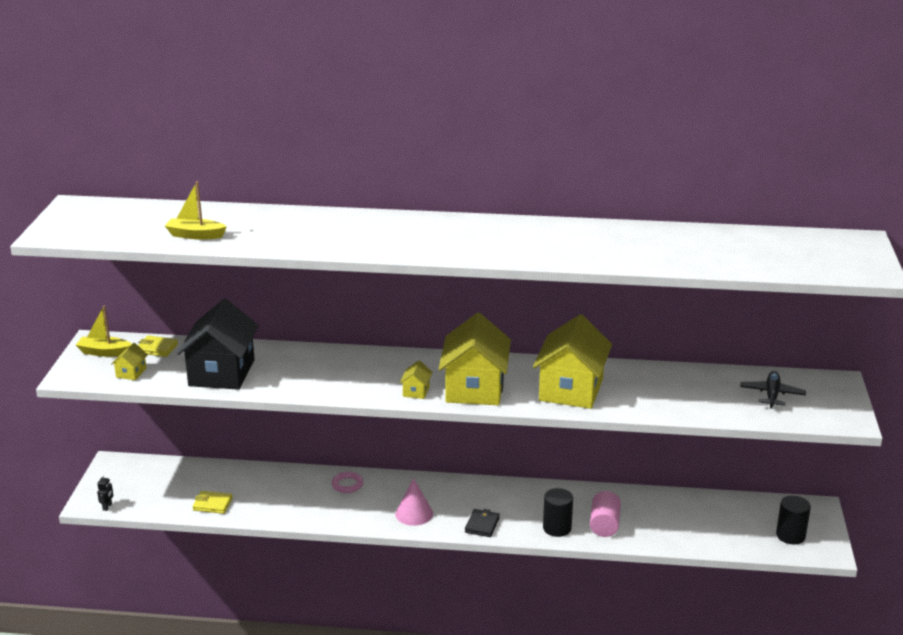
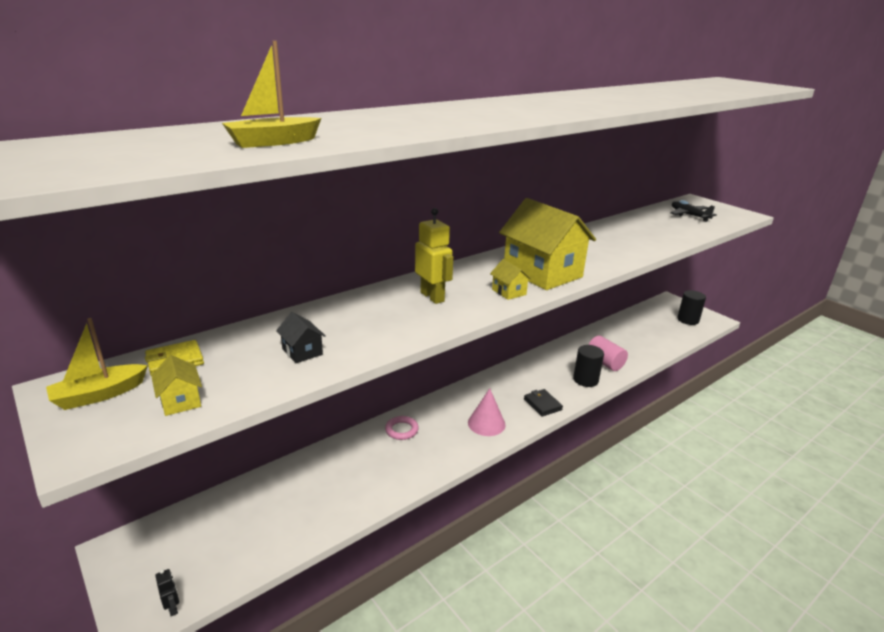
camera: 45 degrees left, 0 degrees up
black house [177,299,259,390] -> black house [276,312,325,363], size x0.41
yellow wallet [193,491,233,514] -> none
yellow house [533,314,612,409] -> none
none -> yellow robot [415,208,453,304]

